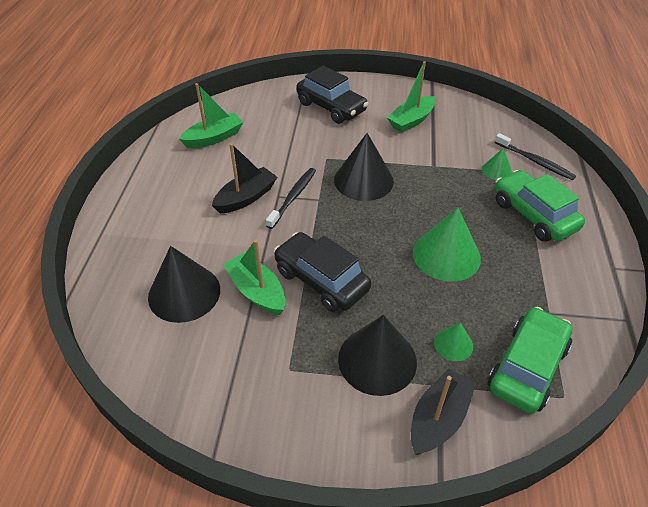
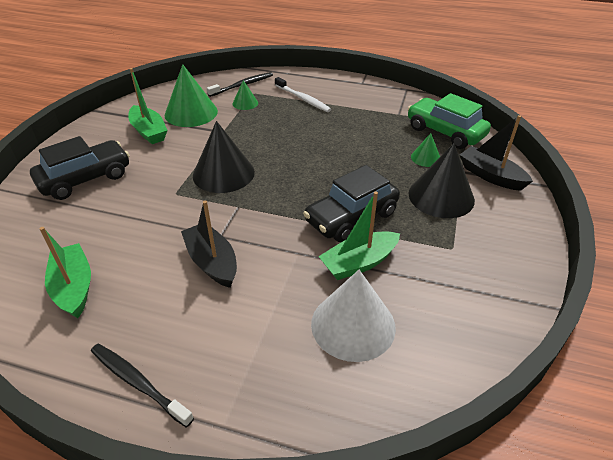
camera: 80 degrees left, 5 degrees down
black cone [148,246,220,323] -> white cone [311,270,396,362]
black toothbrush [266,168,316,229] -> black toothbrush moved to [91,344,194,427]
green cone [413,208,481,282] -> green cone moved to [165,64,218,127]
green car [495,170,585,242] -> white toothbrush [275,77,331,112]

